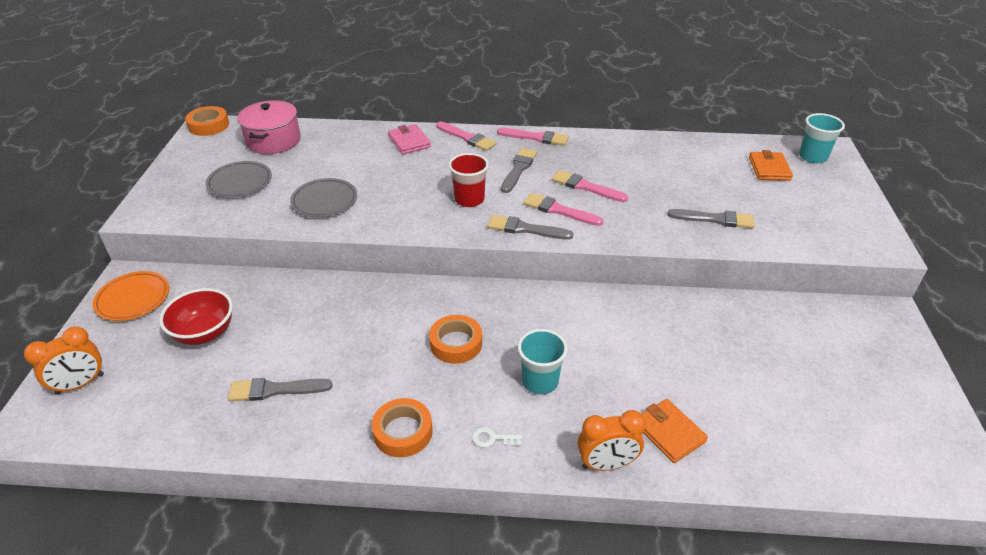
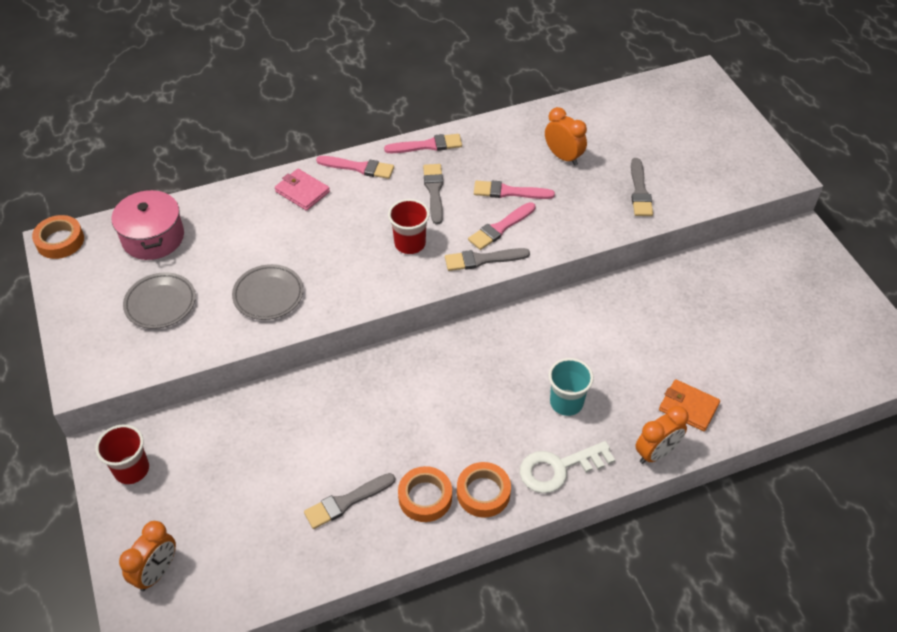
camera: 25 degrees left, 10 degrees up
orange plate [93,271,169,321] -> red cup [95,424,149,484]
red bowl [159,288,233,345] -> none
orange tape [429,315,482,364] -> orange tape moved to [398,466,452,522]
white key [472,427,522,448] -> white key [520,441,615,493], size x2.18
pink brush [523,193,604,226] -> pink brush turned 45 degrees counterclockwise [468,202,535,250]
grey brush [668,209,755,229] -> grey brush turned 105 degrees clockwise [631,158,653,216]
orange wallet [749,150,793,181] -> none
turquoise cup [799,113,845,163] -> none
none -> orange clock [545,107,587,166]

